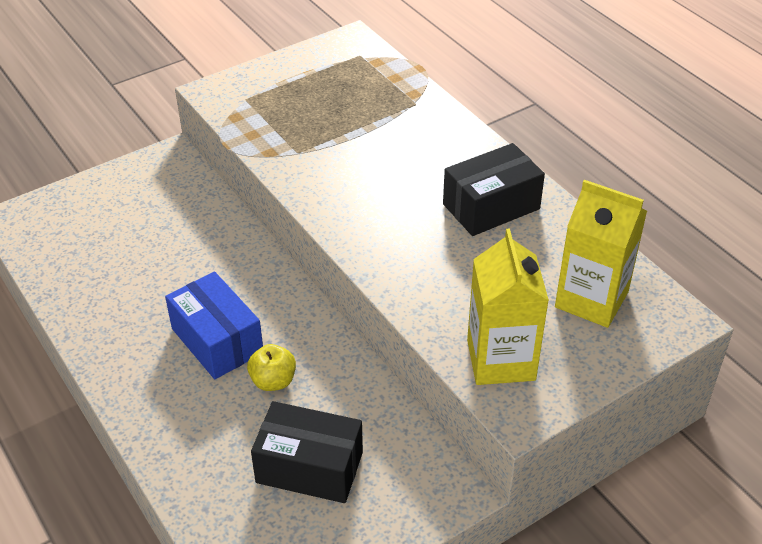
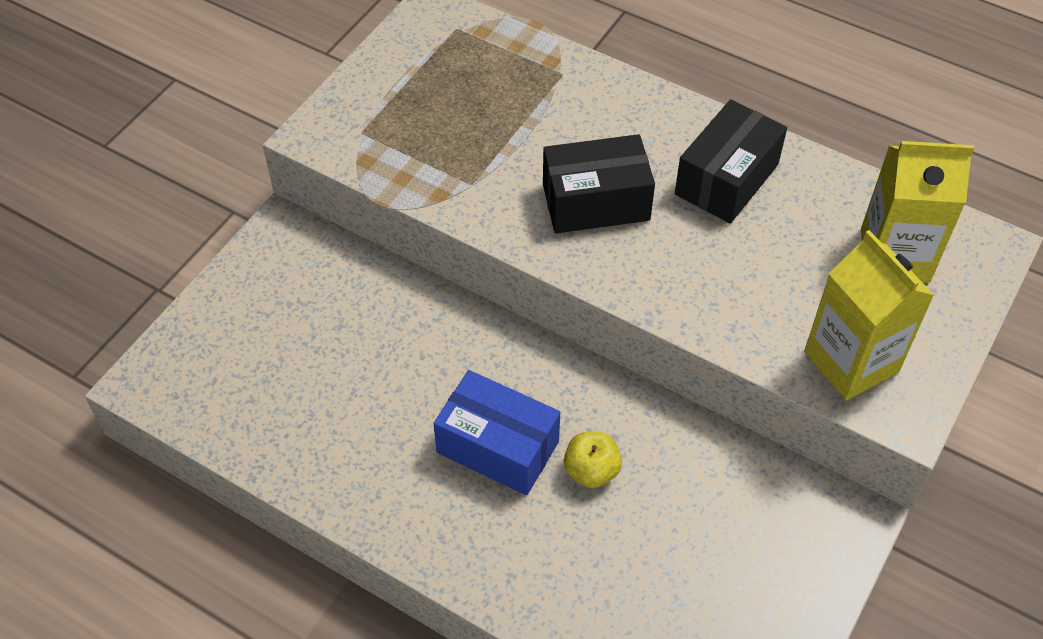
camera: 25 degrees left, 10 degrees up
black box [251,401,363,503] -> black box moved to [543,134,655,233]

